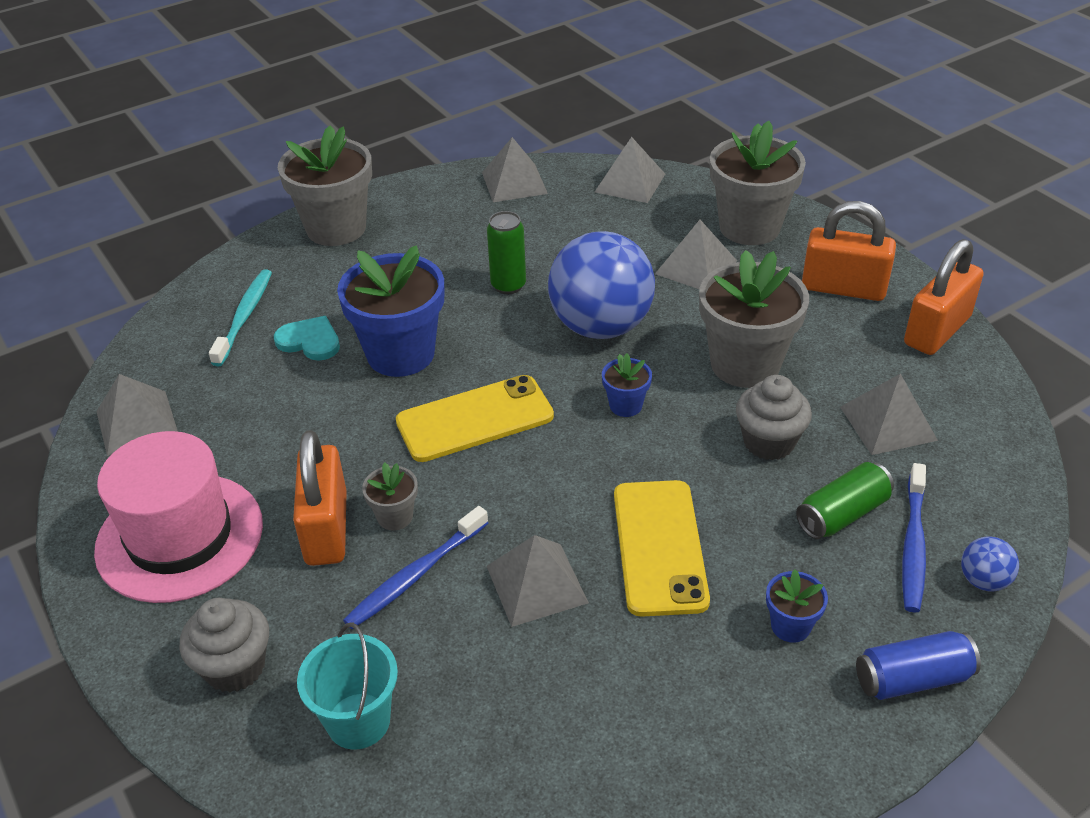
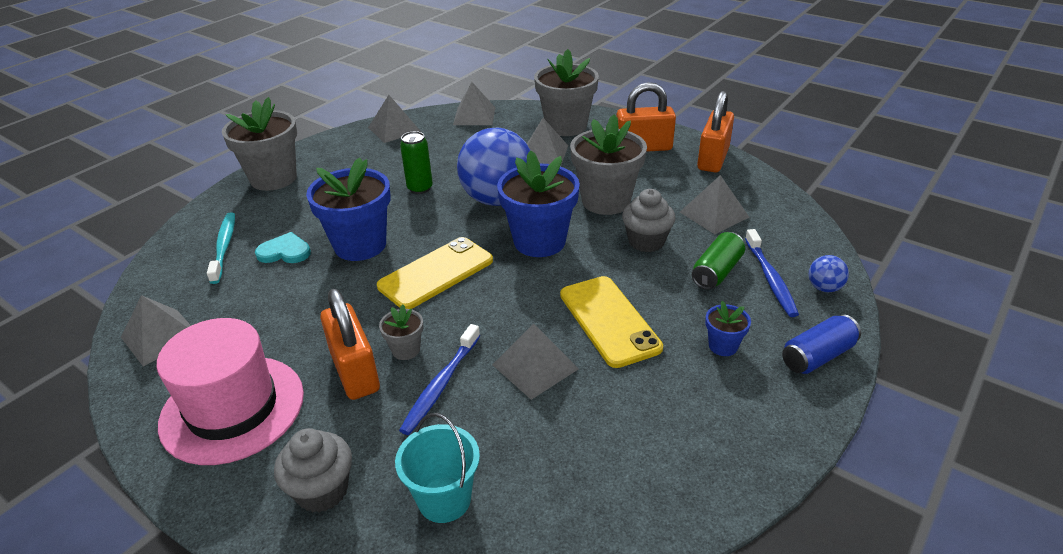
camera: 20 degrees left, 5 degrees down
blue flower pot [602,353,652,417] -> blue flower pot [497,150,580,257], size x2.18

